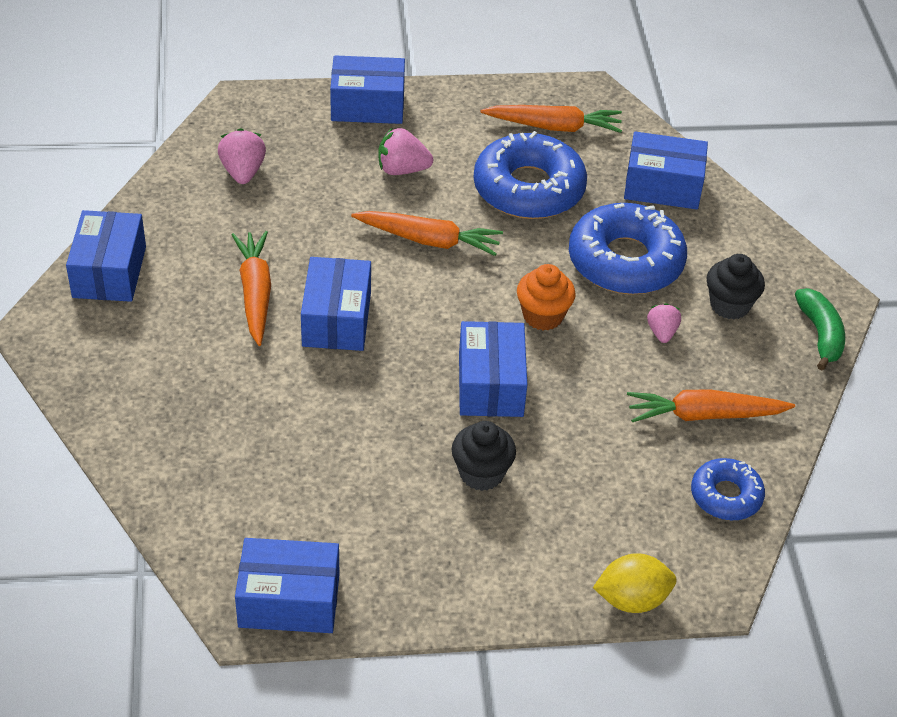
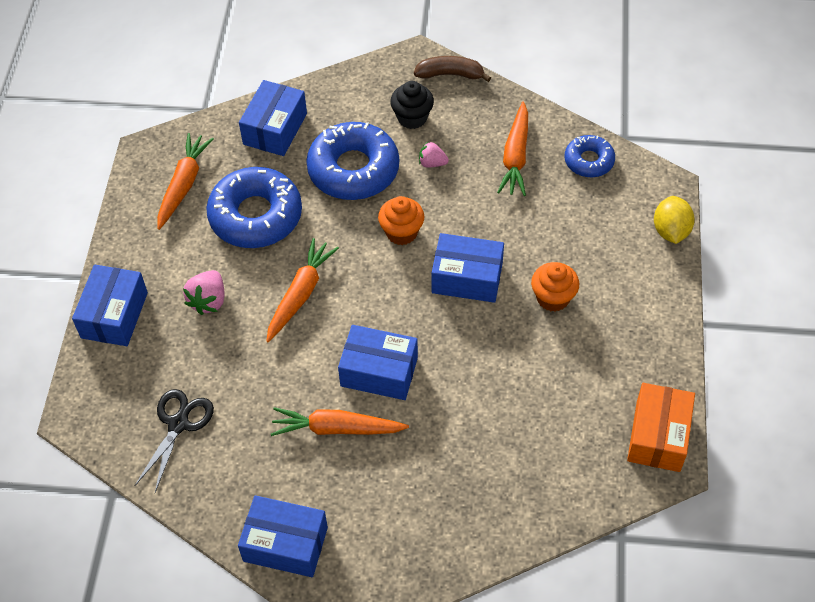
camera: 75 degrees left, 10 degrees up
pink strawberry [218,128,266,184] -> black scissors [135,389,214,492]
blue box [235,538,339,633] -> orange box [627,383,695,472]
black cupcake [452,421,516,491] -> orange cupcake [531,262,579,312]
green banana [795,288,845,370] -> brown banana [414,56,491,82]

